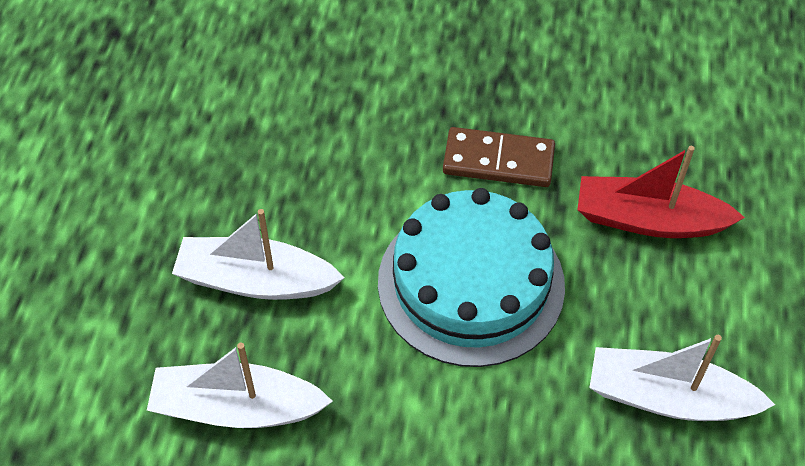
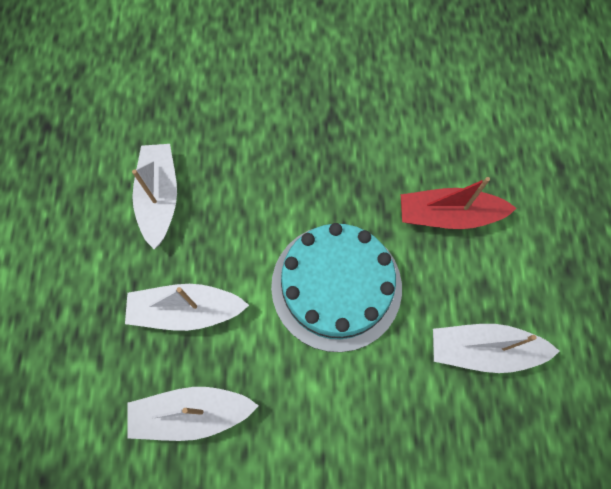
camera: 10 degrees left, 15 degrees up
brown domino [443,127,555,187] -> none
none -> white boat [132,144,177,249]

